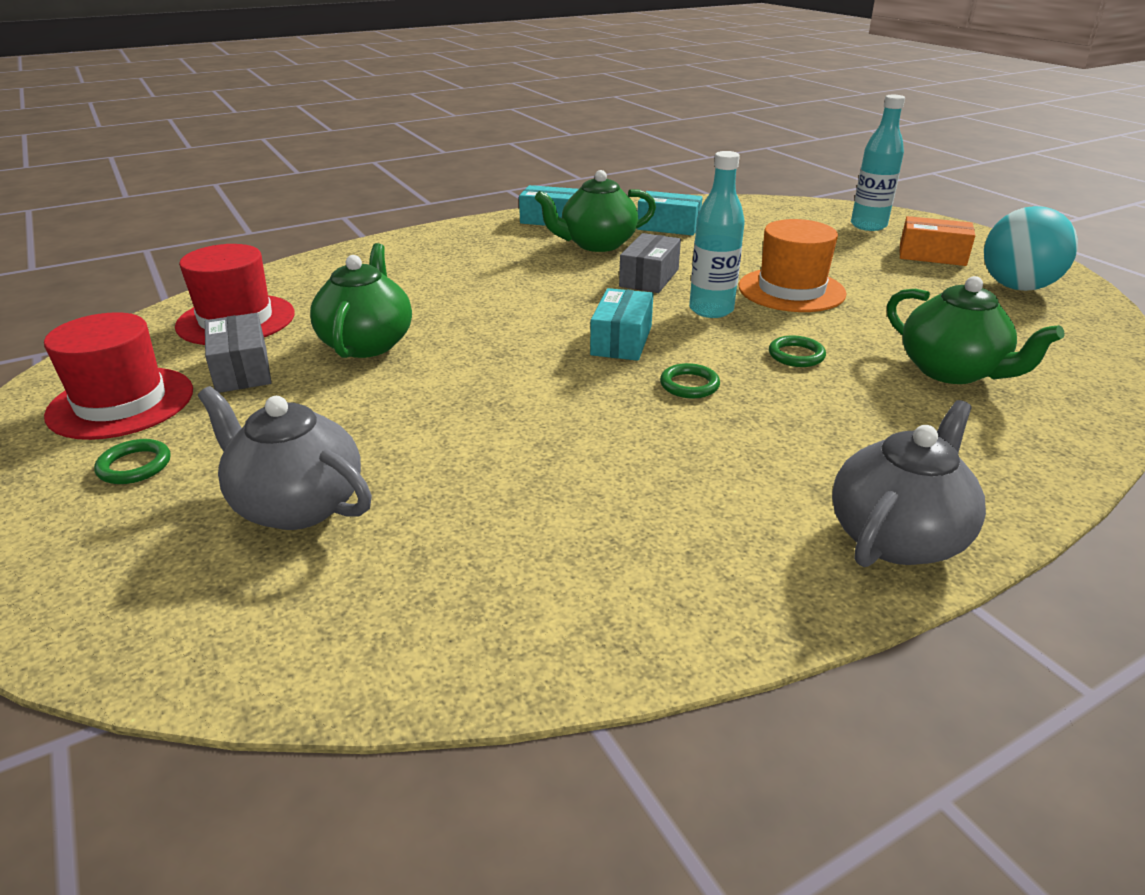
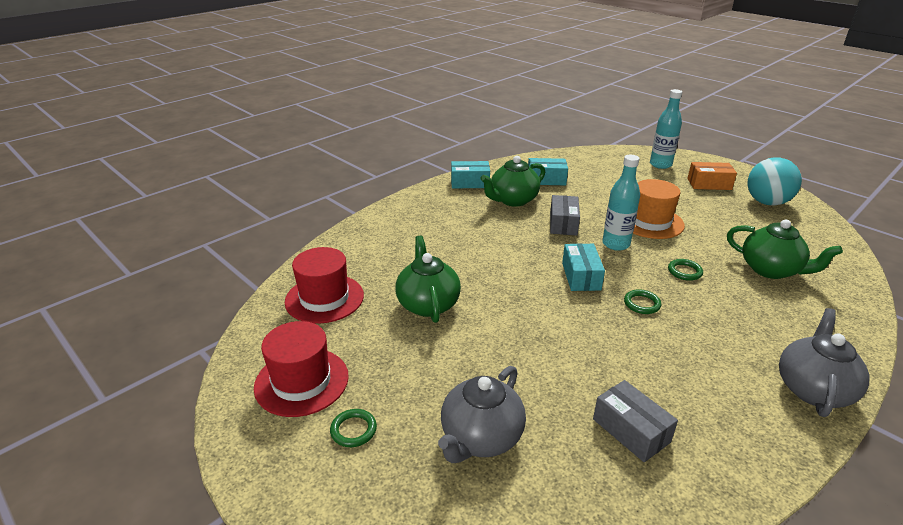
camera: 15 degrees left, 0 degrees up
grey teapot [198,386,372,530] -> grey teapot turned 75 degrees counterclockwise [438,366,526,463]
grey box [205,313,272,393] -> grey box moved to [593,380,678,462]

